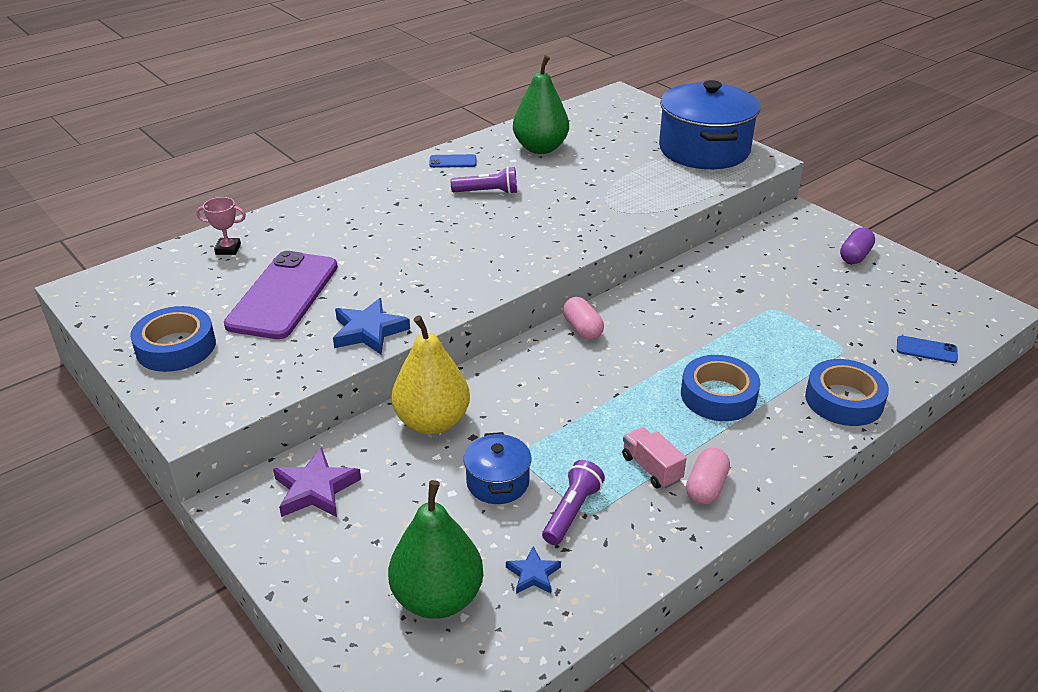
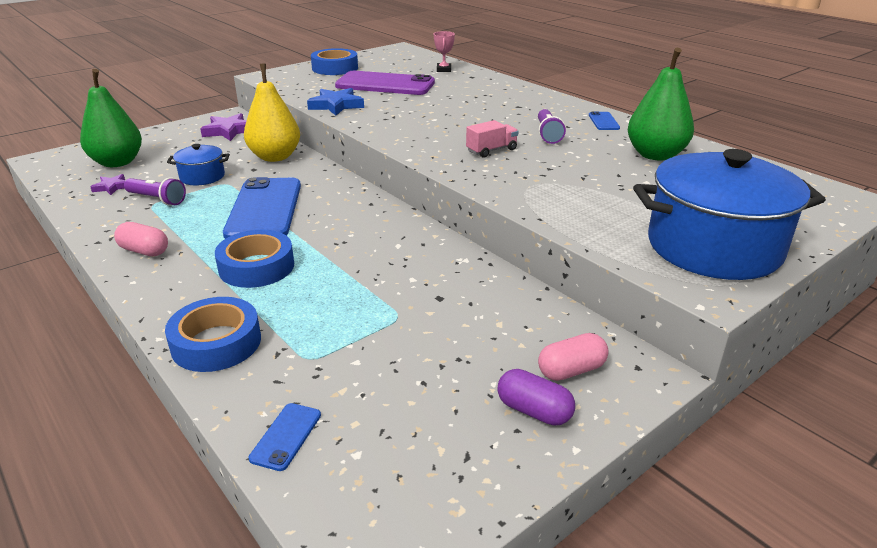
camera: 90 degrees right, 5 degrees down
blue star [506,546,561,594] -> purple star [91,174,126,195]
pink capsule [563,297,604,340] -> pink capsule moved to [538,333,608,381]
pink truck [622,427,687,488] -> pink truck moved to [466,120,519,158]
none -> blue phone [223,177,301,239]

